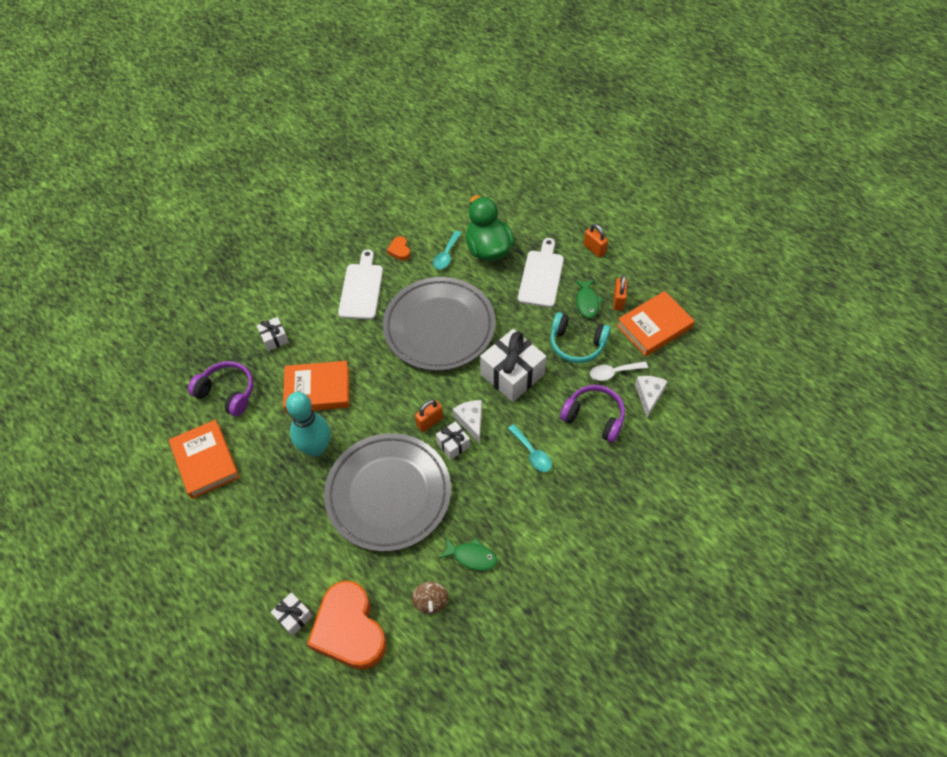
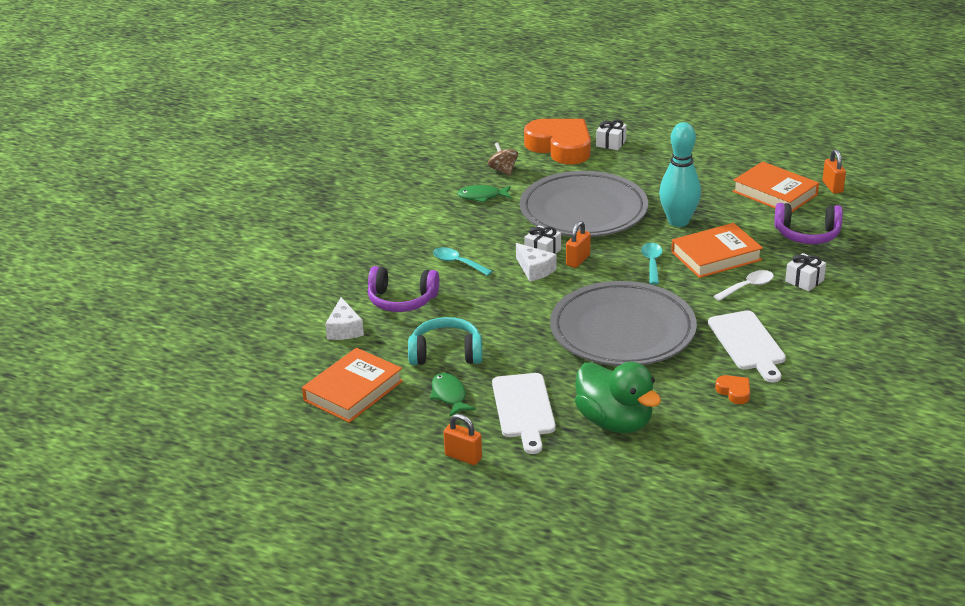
camera: 160 degrees right, 25 degrees down
turquoise spoon [433,231,461,270] -> turquoise spoon moved to [641,243,662,285]
white gift [480,329,546,402] -> none
white spoon [590,361,648,381] -> white spoon moved to [714,270,774,301]
orange padlock [613,275,627,311] -> orange padlock moved to [822,149,846,194]

